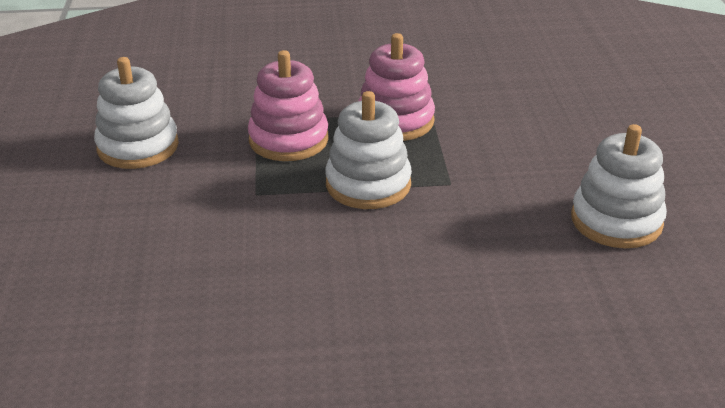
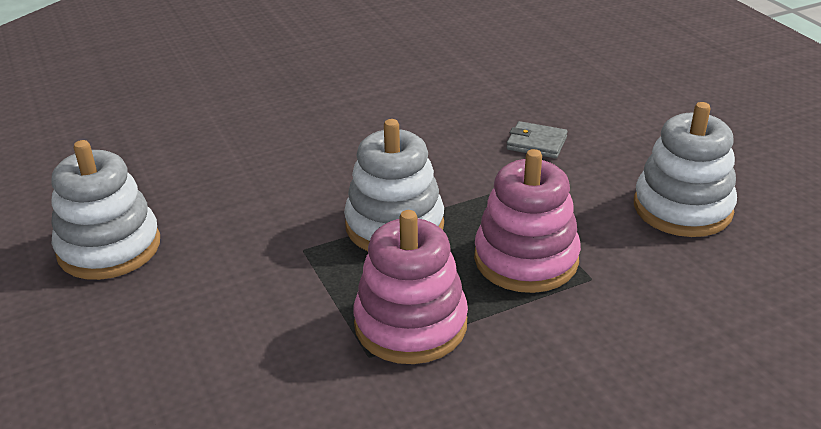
camera: 160 degrees right, 0 degrees up
none -> grey wallet [506,121,568,159]

